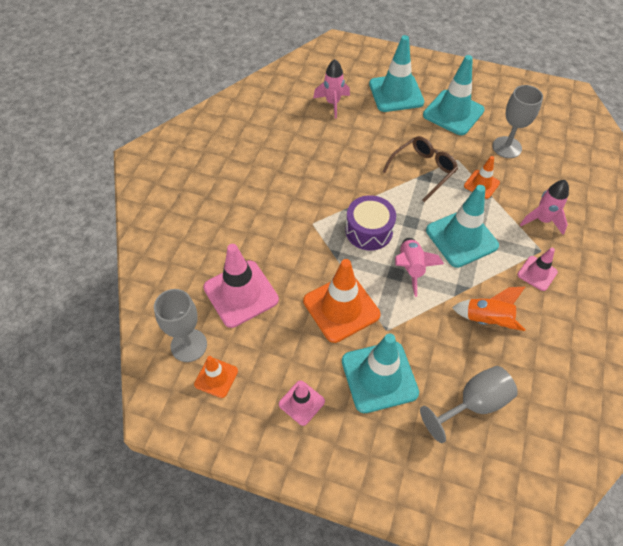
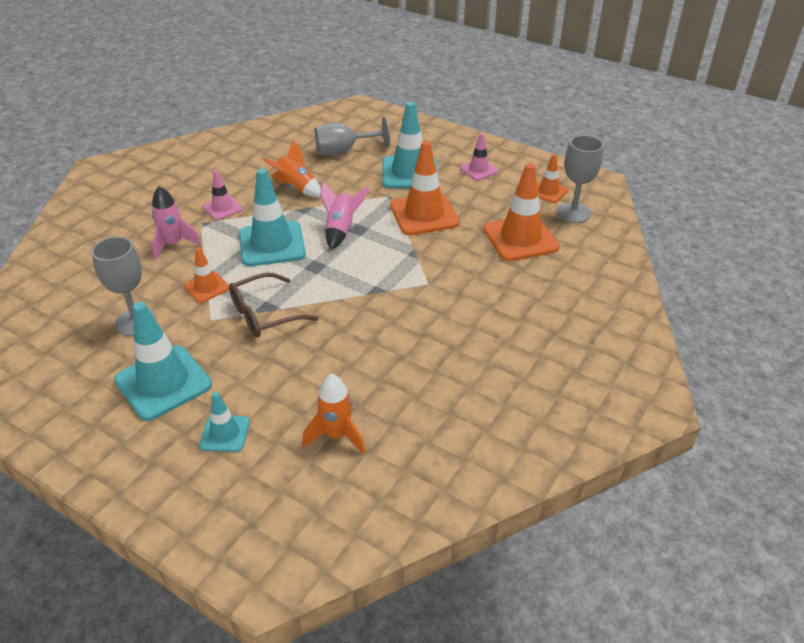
camera: 165 degrees left, 15 degrees down
pink traffic cone [203,244,279,328] -> orange traffic cone [483,163,560,261]
pink rocket [313,59,350,119] -> orange rocket [302,374,366,455]
purple drum [345,195,396,250] -> none
turquoise traffic cone [369,35,424,112] -> turquoise traffic cone [199,392,250,452], size x0.54

